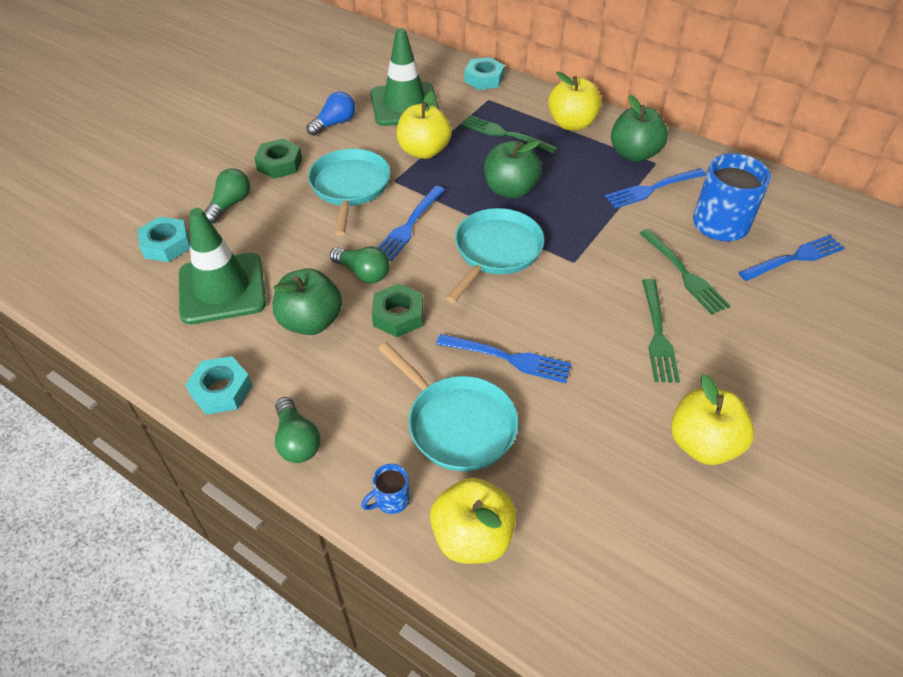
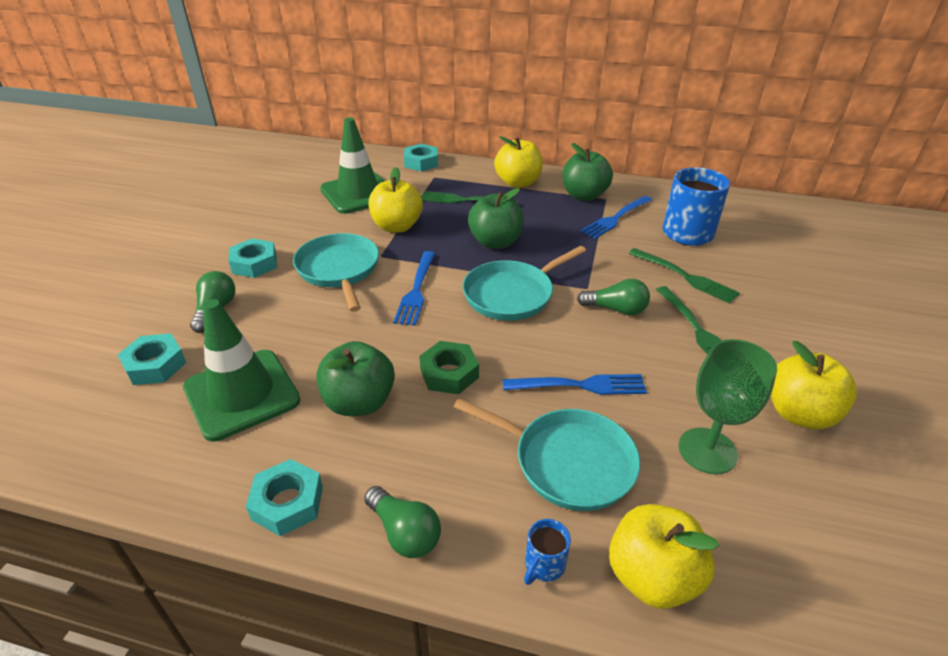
camera: 20 degrees left, 10 degrees down
green nut [254,139,302,179] -> turquoise nut [228,238,277,278]
blue light bulb [306,92,355,136] -> none
green light bulb [330,247,389,284] -> green light bulb moved to [577,279,650,316]
turquoise pan [446,208,544,303] -> turquoise pan turned 135 degrees counterclockwise [463,246,586,321]
blue fork [738,235,845,281] -> none
none -> green goblet [679,339,777,474]

